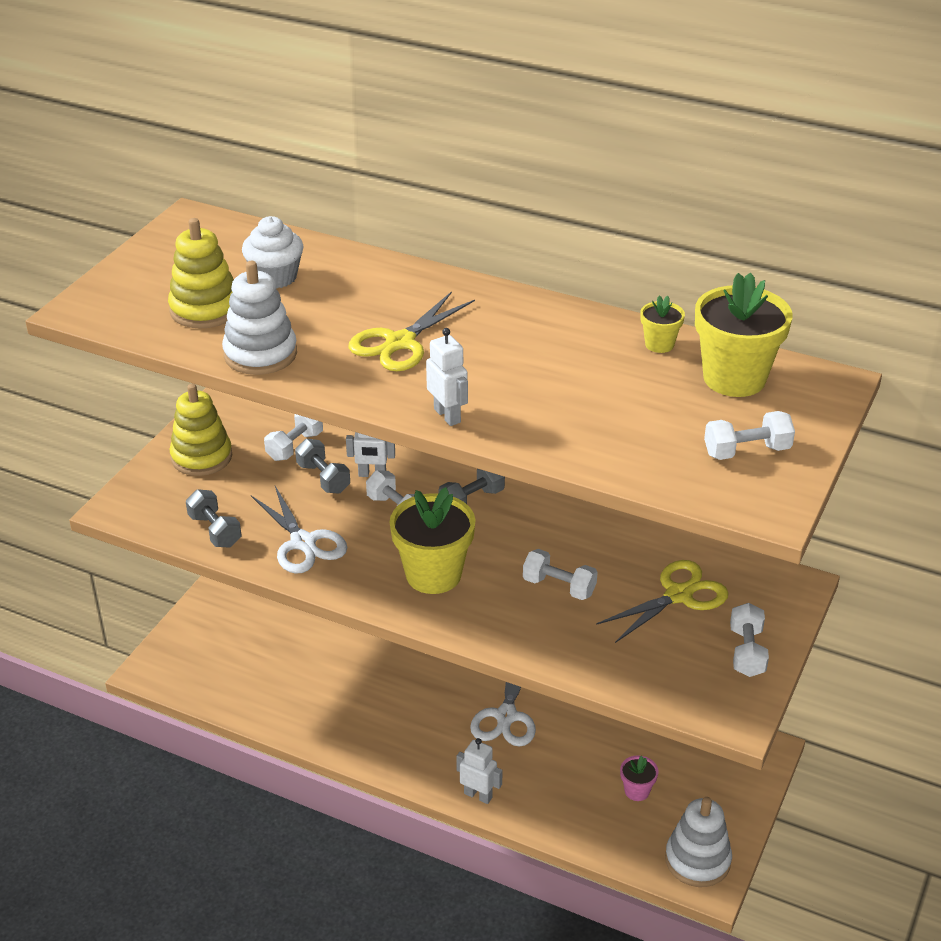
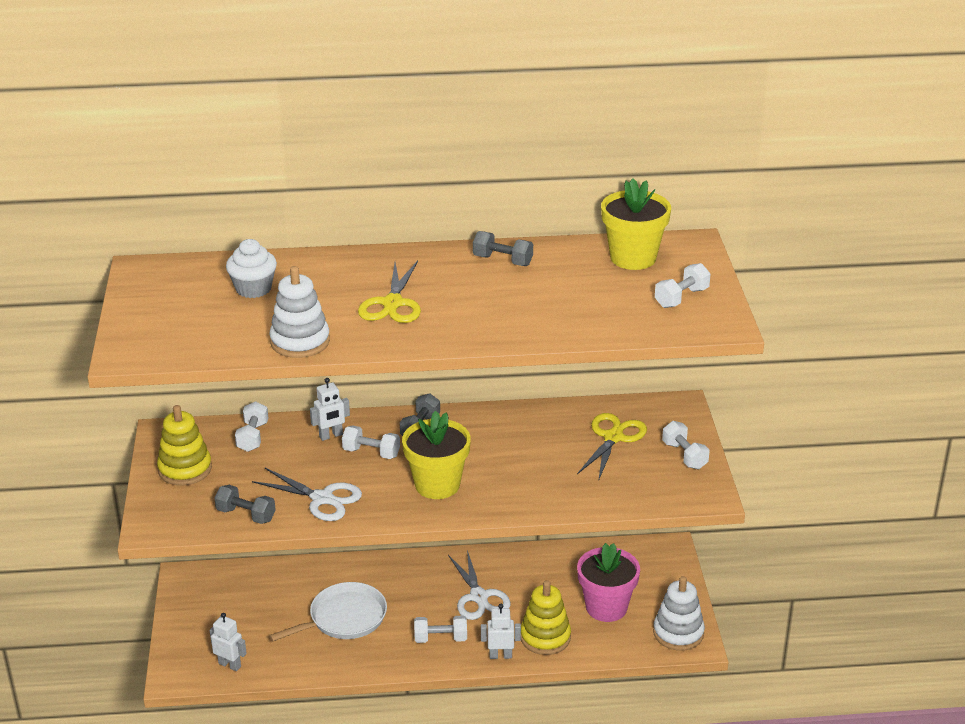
camera: 30 degrees left, 5 degrees down
yellow stacking toy [168,218,234,329] -> yellow stacking toy moved to [521,580,571,655]
grey dumbbell [295,439,350,494] -> grey dumbbell moved to [473,231,533,266]
white robot [426,328,468,426] -> white robot moved to [210,613,247,671]
white dumbbell [523,549,598,600] -> white dumbbell moved to [414,616,467,643]
pink flower pot [620,755,658,801] -> pink flower pot [577,543,640,622], size x2.08
yellow flower pot [640,295,685,353] -> none
none -> white pan [269,582,387,641]

